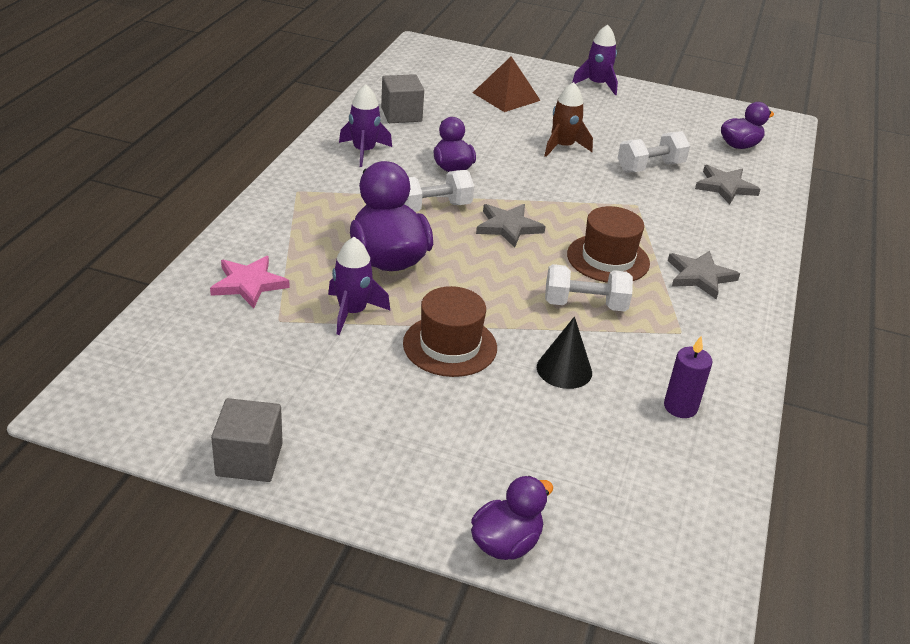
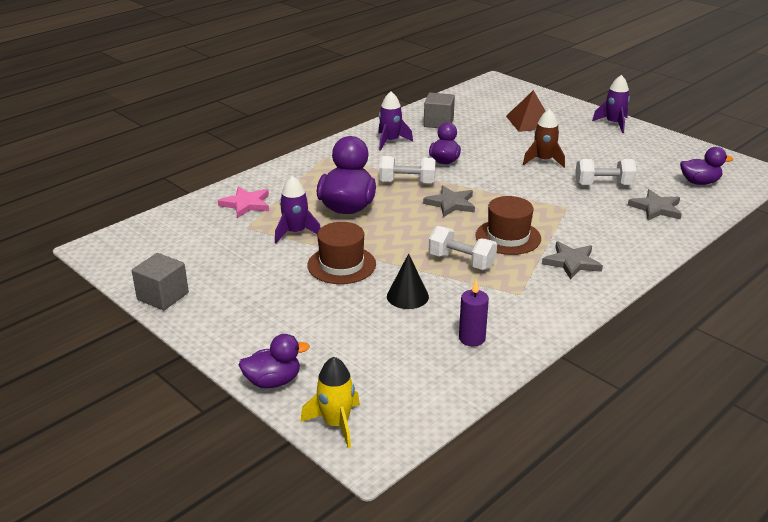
camera: 30 degrees right, 5 degrees down
none -> yellow rocket [300,357,360,448]

